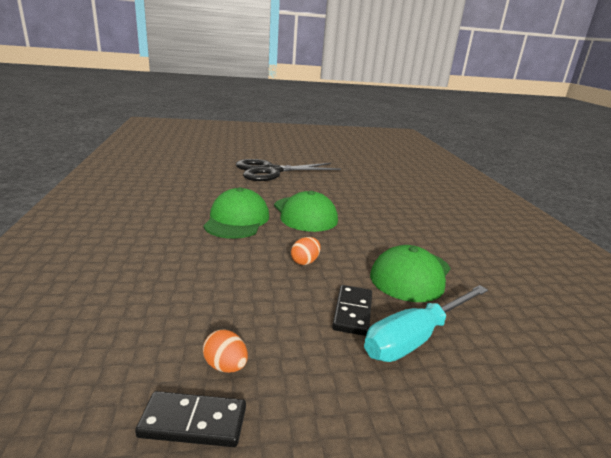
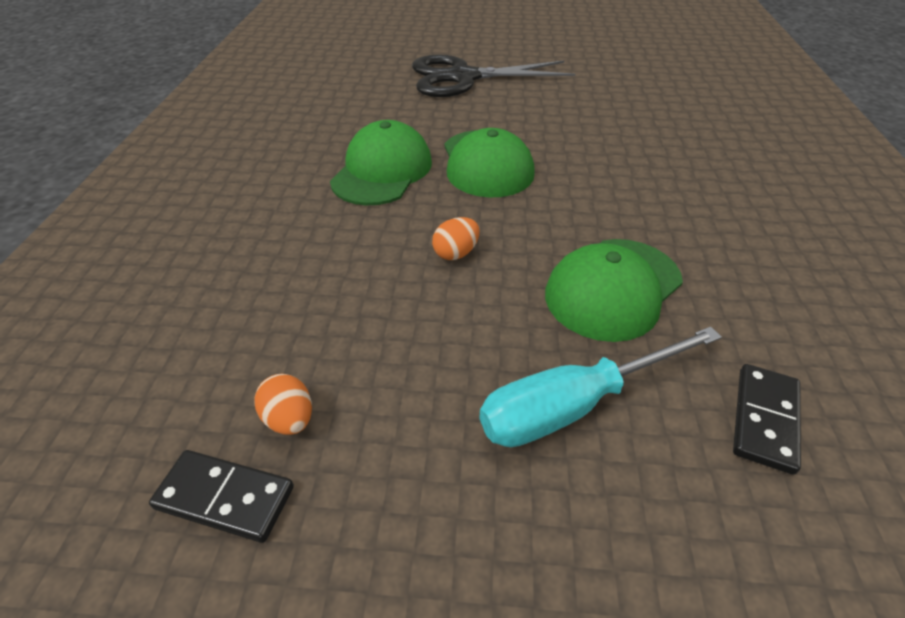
camera: 15 degrees right, 20 degrees up
black domino [332,285,372,336] -> black domino moved to [733,364,801,475]

